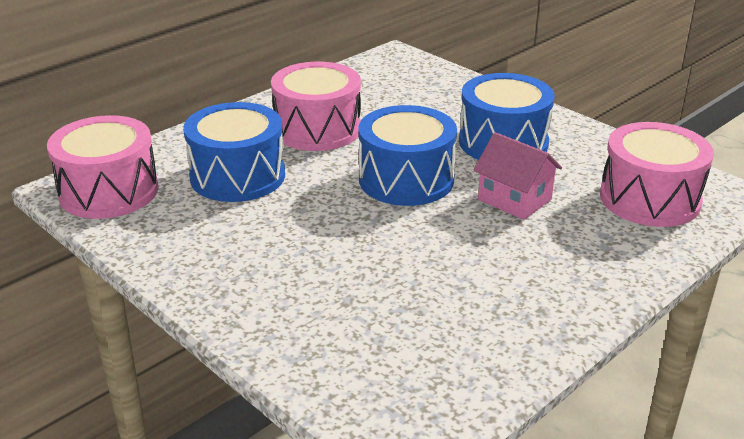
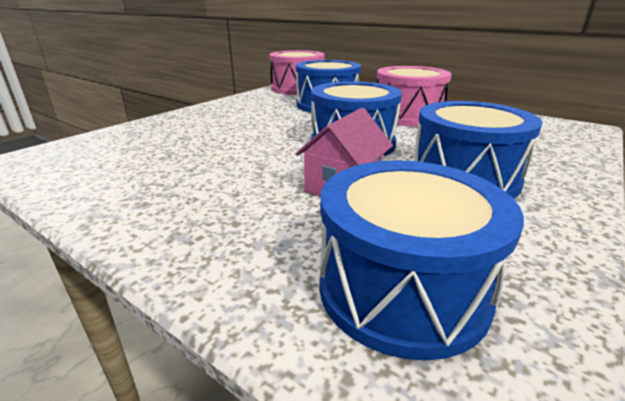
camera: 80 degrees right, 5 degrees down
pink drum [600,122,714,227] -> blue drum [319,160,524,360]

